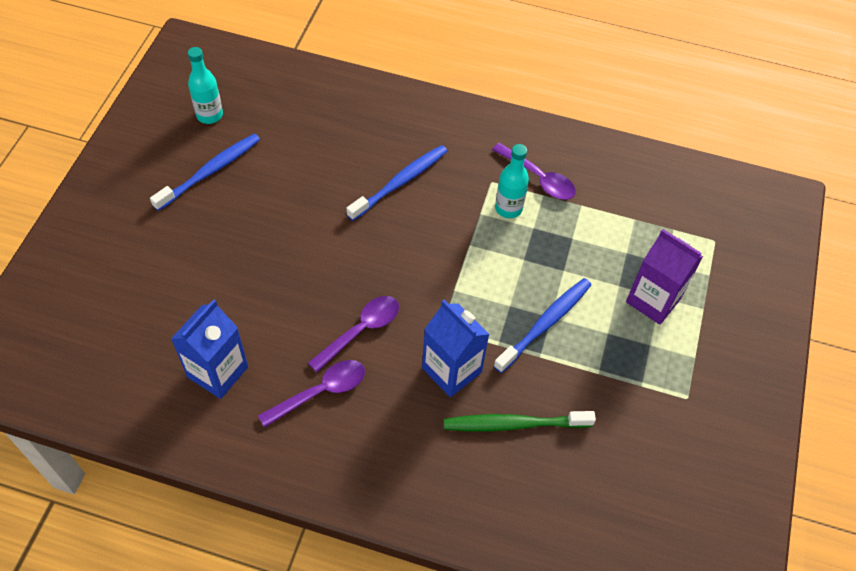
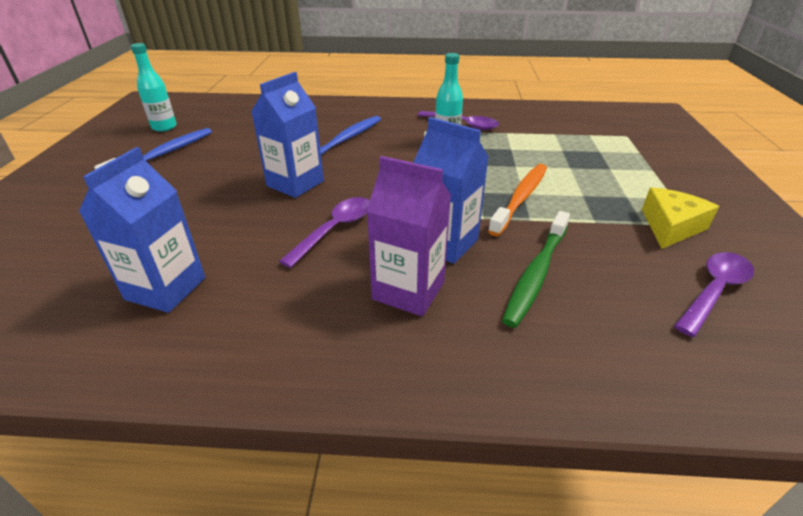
camera: 10 degrees left, 20 degrees down
purple spoon [258,360,365,428] -> purple spoon moved to [674,252,754,337]
green toothbrush [444,411,596,431] -> green toothbrush turned 45 degrees counterclockwise [502,211,570,328]
blue toothbrush [494,278,591,373] -> orange toothbrush [488,164,547,236]
purple carton [626,229,703,325] -> purple carton moved to [367,156,451,316]
none -> blue carton [251,72,324,198]
none -> yellow cheese [642,188,720,249]

